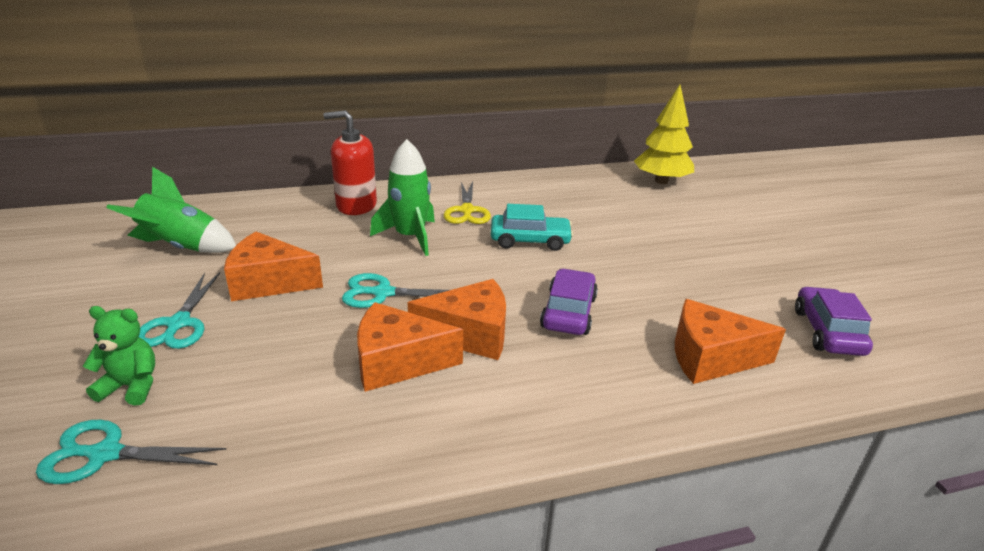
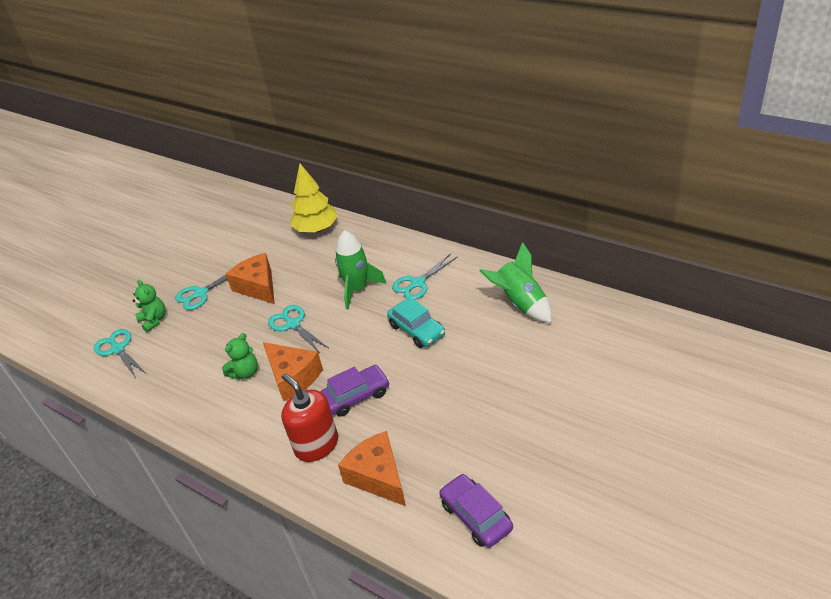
camera: 55 degrees right, 10 degrees up
green rocket [106,167,236,253] -> green rocket moved to [480,242,552,323]
red soap dispenser [324,110,377,215] -> red soap dispenser moved to [281,373,338,462]
orange cheese [357,302,463,392] -> green teddy bear [222,333,258,380]
yellow scissors [443,182,491,224] -> turquoise scissors [392,253,458,300]
yellow tree [634,85,694,184] -> yellow tree moved to [290,164,338,233]
purple car [795,287,873,356] -> purple car turned 90 degrees counterclockwise [440,474,513,547]

